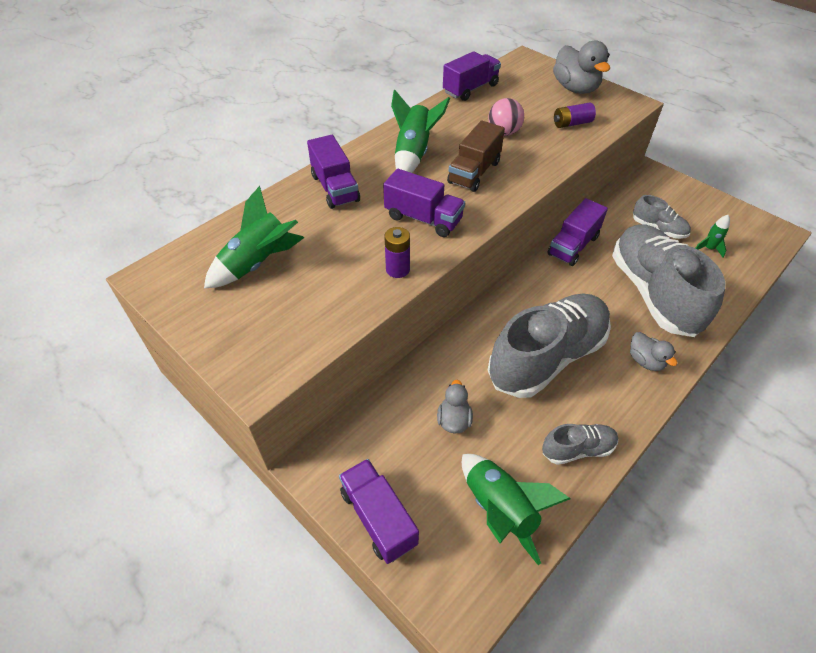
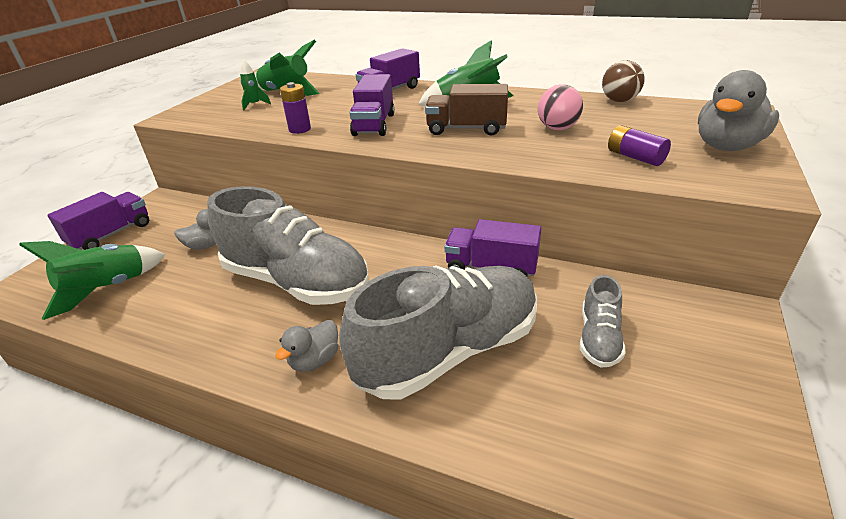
camera: 70 degrees right, 15 degrees down
purple truck [443,51,501,101] -> brown ball [602,60,645,102]
grey shoe [542,424,618,465] -> none
green rocket [696,215,730,258] -> green rocket moved to [240,59,271,111]

